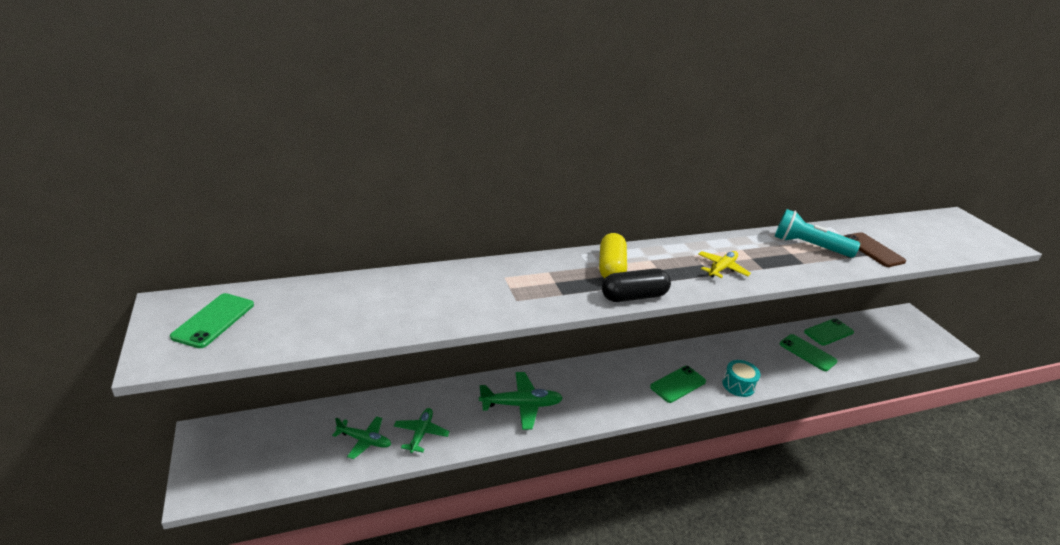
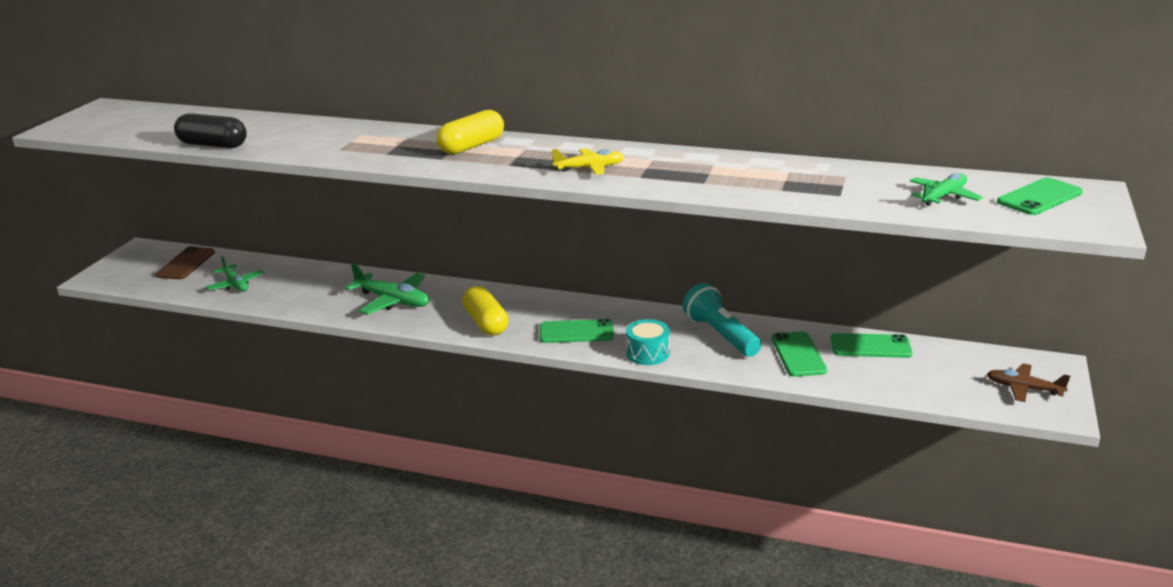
camera: 40 degrees right, 5 degrees down
green phone [170,293,254,348] -> green phone moved to [997,178,1083,215]
green plane [394,408,450,453] -> green plane moved to [910,173,983,206]
black capsule [602,268,671,302] -> black capsule moved to [174,113,247,148]
turquoise flashlight [775,209,860,258] -> turquoise flashlight moved to [683,283,762,357]
brown phone [844,232,906,267] -> brown phone moved to [155,246,215,279]
none -> yellow capsule [462,286,508,336]
none -> brown plane [987,363,1070,402]

